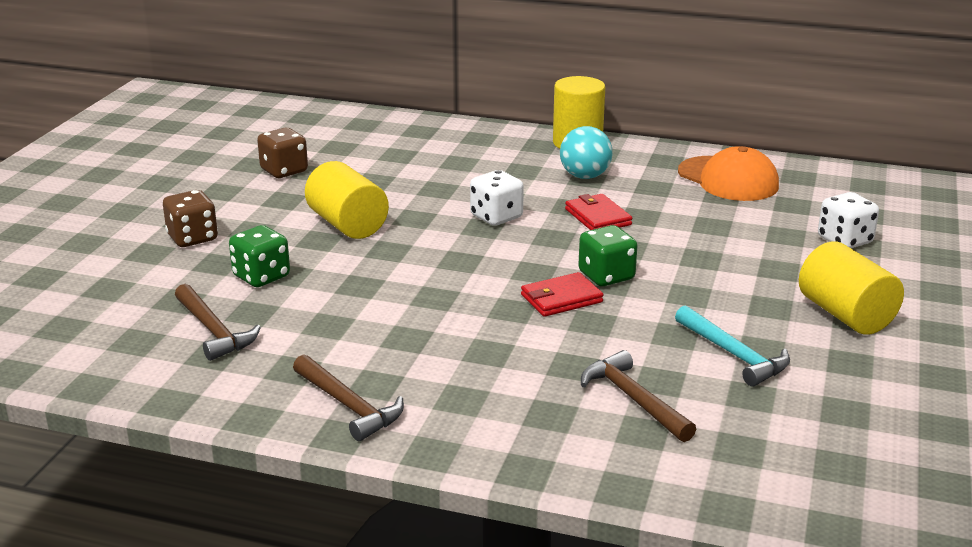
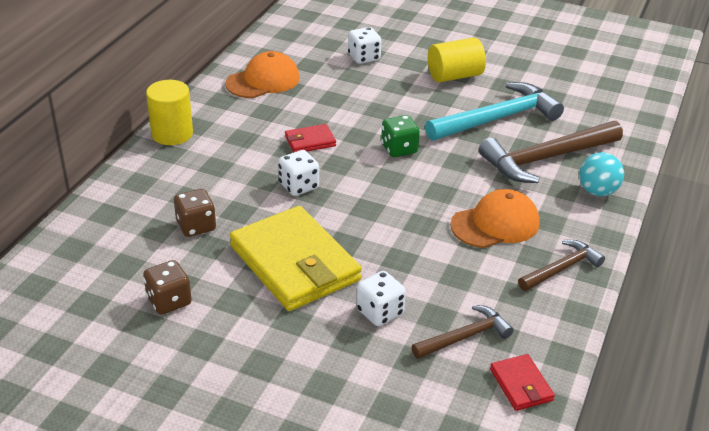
camera: 85 degrees left, 10 degrees up
brown dice [163,190,218,247] -> brown dice moved to [174,189,216,237]
green dice [229,225,290,287] -> white dice [356,271,406,326]
yellow cylinder [305,161,389,239] -> yellow wallet [230,206,362,311]
red wallet [521,272,604,317] -> red wallet moved to [490,354,555,411]
turquoise ball [560,126,612,179] -> turquoise ball moved to [579,152,624,196]
brown hammer [581,350,696,442] -> brown hammer [479,121,623,183], size x1.78
turquoise hammer [675,305,790,387] -> turquoise hammer [425,82,564,141], size x1.78
none -> orange cap [450,189,540,248]

